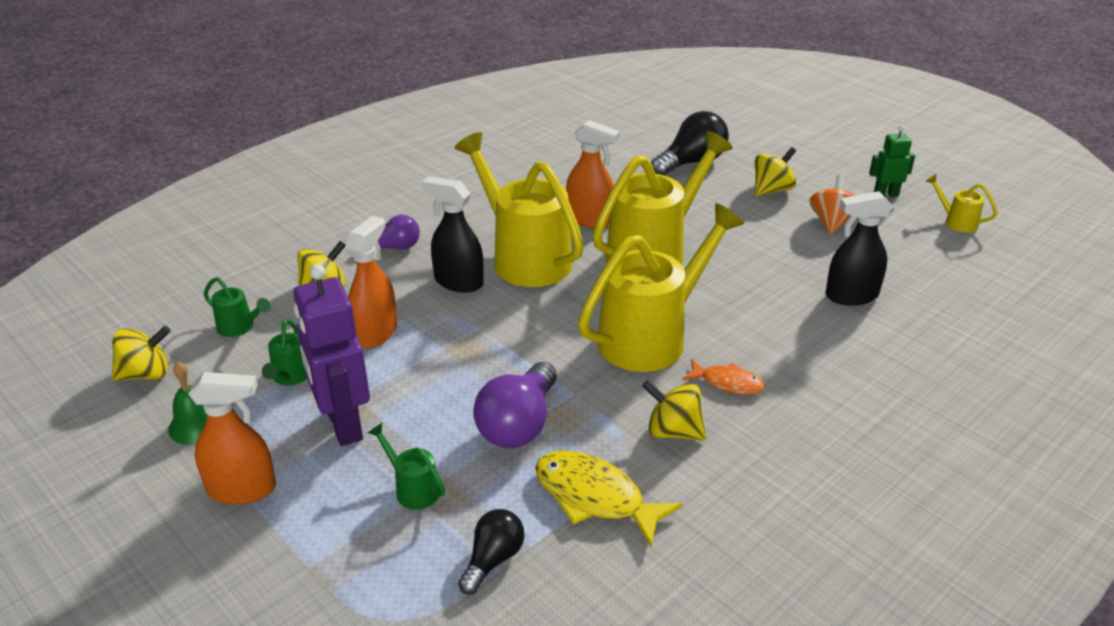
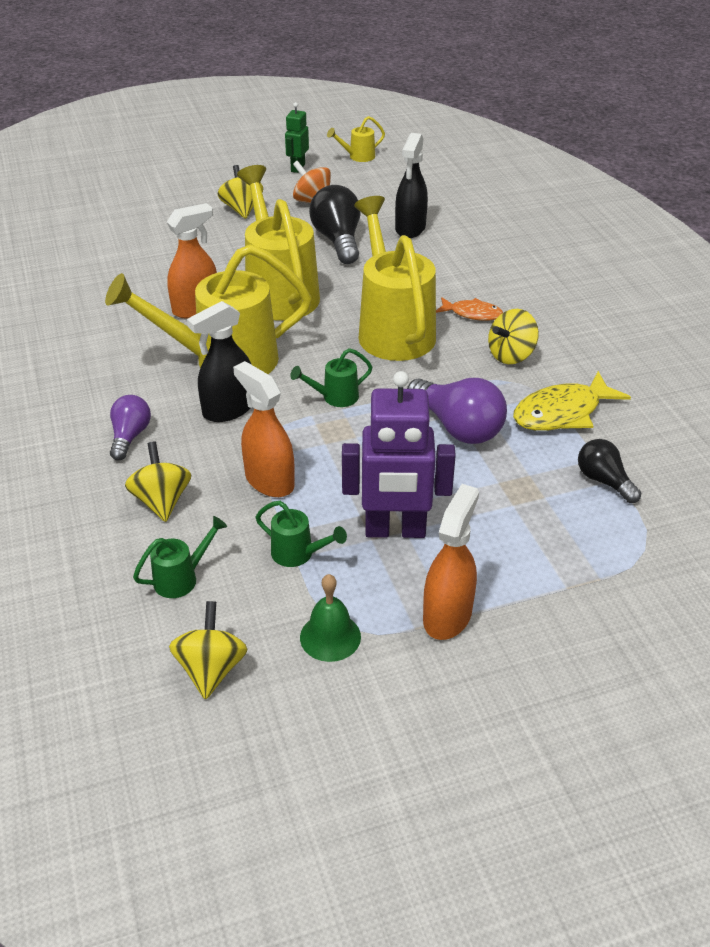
camera: 65 degrees left, 5 degrees up
green watering can [368,423,445,510] -> green watering can moved to [290,348,372,407]
black light bulb [651,111,729,176] -> black light bulb moved to [309,185,360,264]
orange fish [683,359,765,395] -> orange fish turned 60 degrees clockwise [436,297,503,321]

